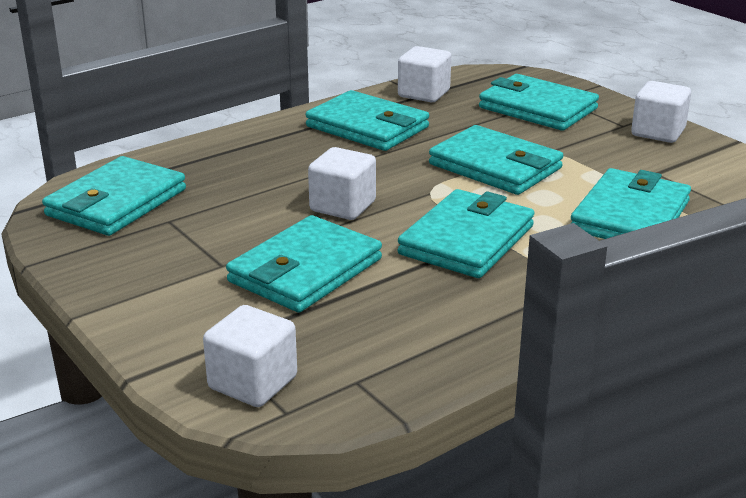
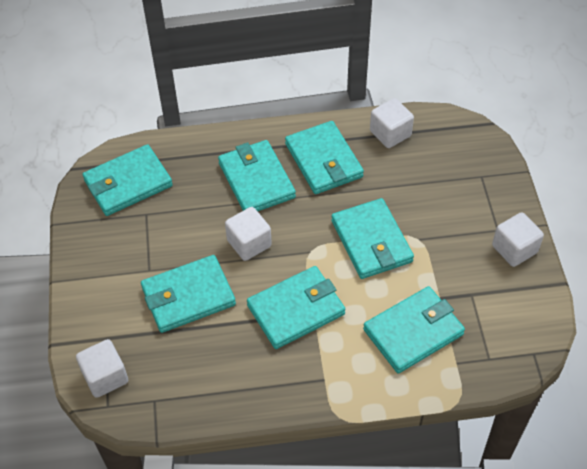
camera: 30 degrees right, 25 degrees up
turquoise wallet [479,74,599,131] -> turquoise wallet moved to [218,140,296,211]

